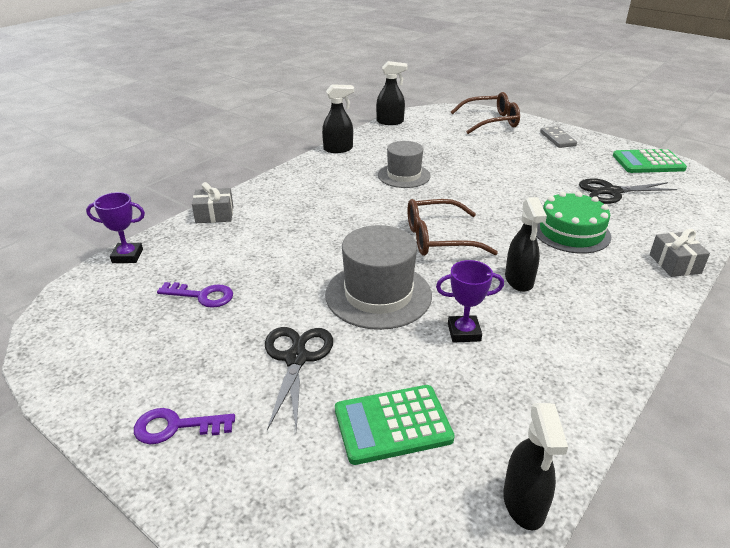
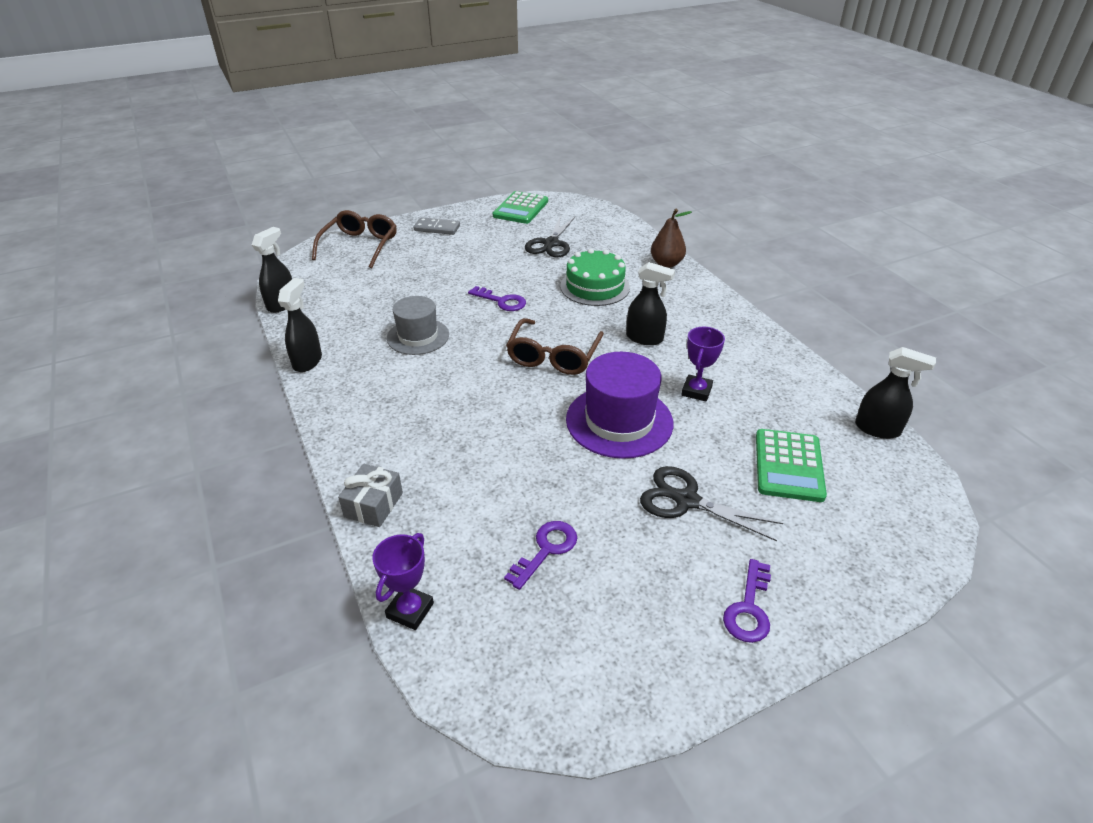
camera: 65 degrees left, 5 degrees up
grey hat [325,225,432,330] -> purple hat [566,352,673,459]
grey gift [650,229,710,277] -> brown pear [651,209,692,268]
none -> purple key [468,286,526,311]

